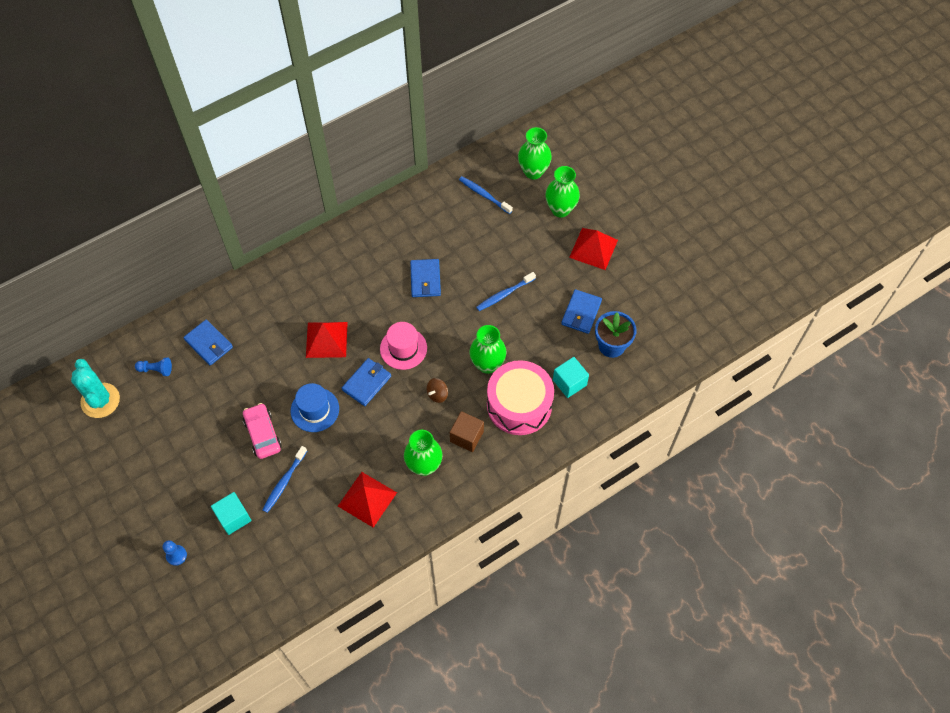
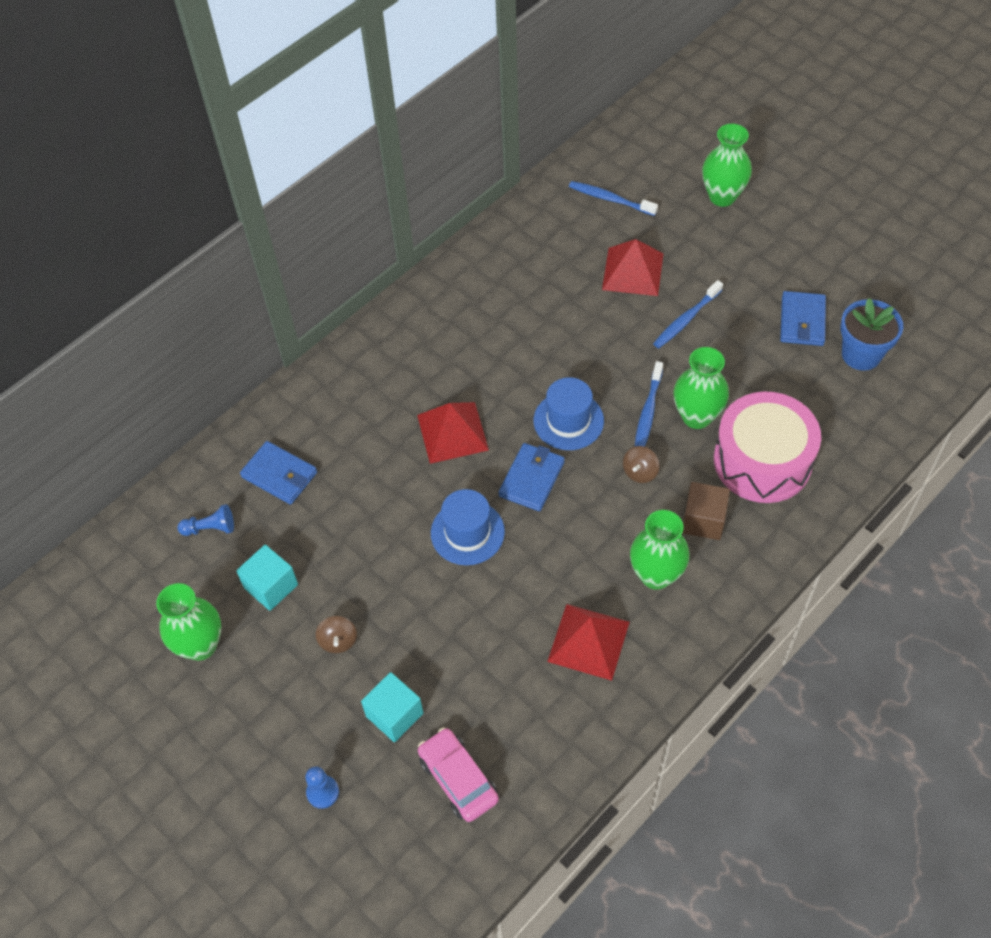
camera: 10 degrees left, 5 degrees down
turquoise cactus [71,359,120,418] -> none
pink car [243,403,282,459] -> pink car moved to [418,727,499,822]
blue toothbrush [263,446,307,513] -> blue toothbrush moved to [635,361,663,447]
pink hat [380,322,427,370] -> blue hat [534,377,604,450]
blue wallet [410,259,441,297] -> none
green vase [518,127,552,179] -> green vase moved to [156,583,221,661]
turquoise cube [553,357,589,398] -> turquoise cube moved to [236,545,298,611]
red pyramid [569,228,618,270] -> red pyramid moved to [602,239,663,296]
none -> brown spinning top [316,616,357,653]

